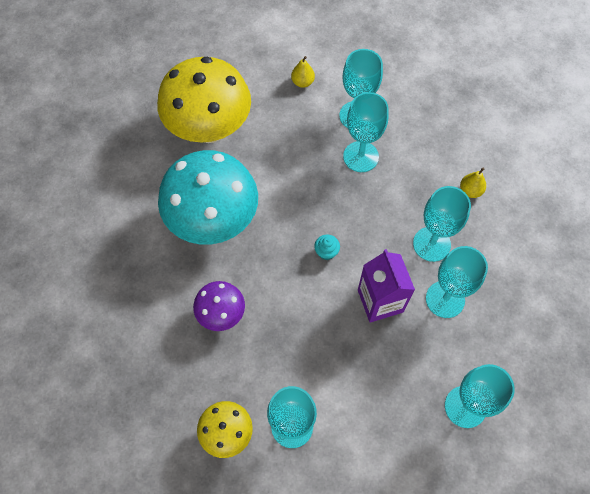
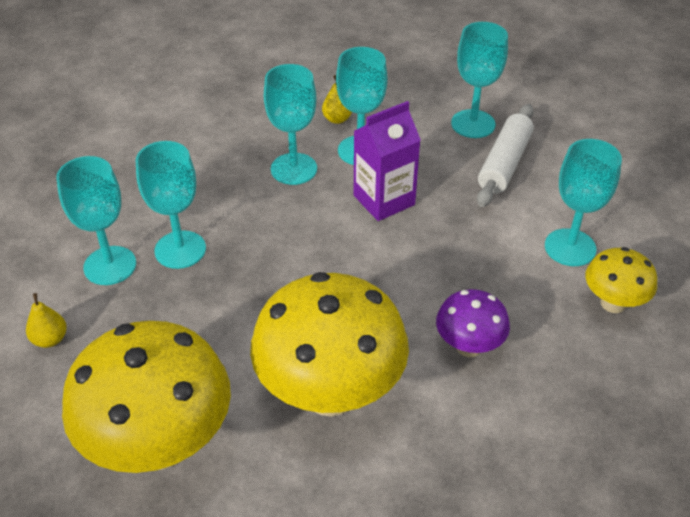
camera: 105 degrees left, 20 degrees down
turquoise mushroom [158,150,258,245] -> yellow mushroom [250,272,409,416]
turquoise cupcake [314,234,340,260] -> none
yellow pear [460,168,486,198] -> yellow pear moved to [322,75,352,124]
none -> white rolling pin [477,104,534,207]

